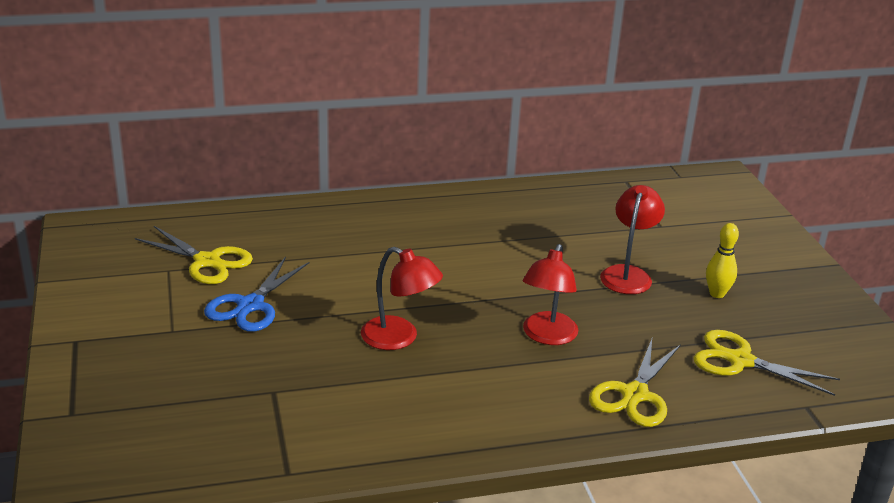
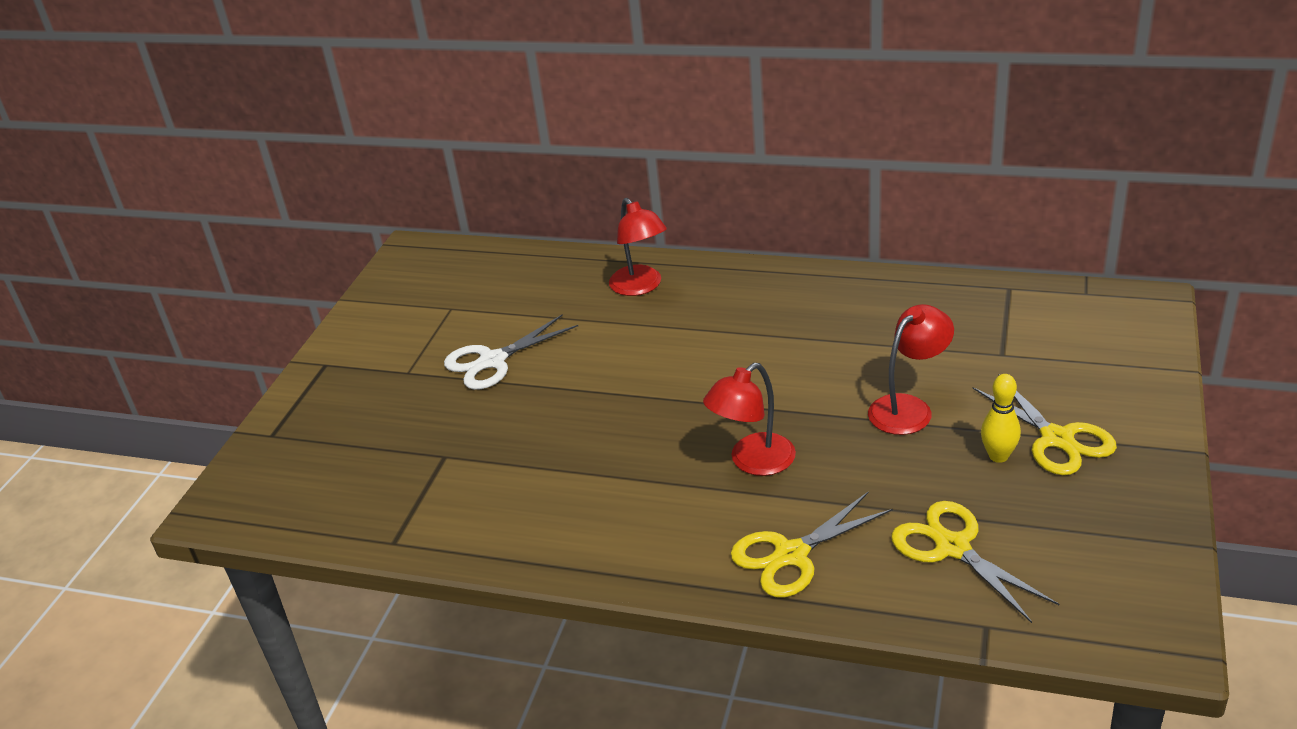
camera: 35 degrees right, 5 degrees up
yellow scissors [135,226,253,284] -> yellow scissors moved to [972,374,1117,475]
blue scissors [204,257,309,332] -> white scissors [444,314,578,390]
red lamp [361,247,443,350] -> red lamp moved to [609,198,667,296]

